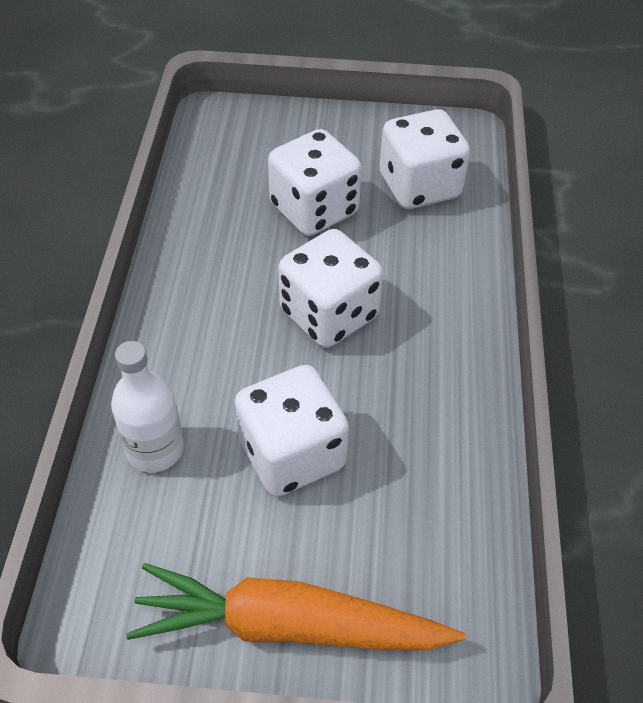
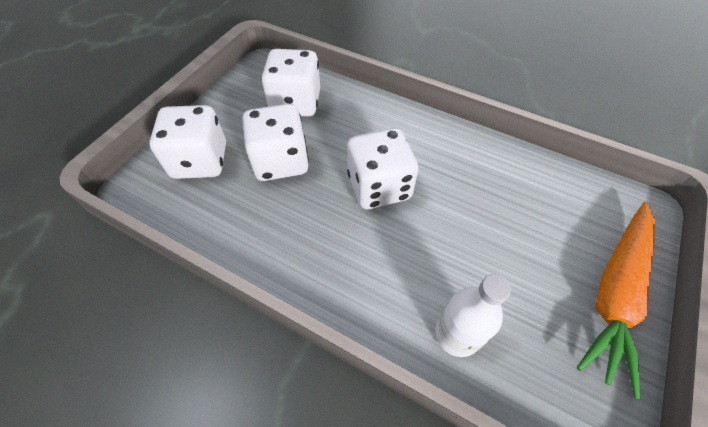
camera: 65 degrees left, 5 degrees up
white dice [235,365,349,497] -> white dice moved to [149,105,226,179]

